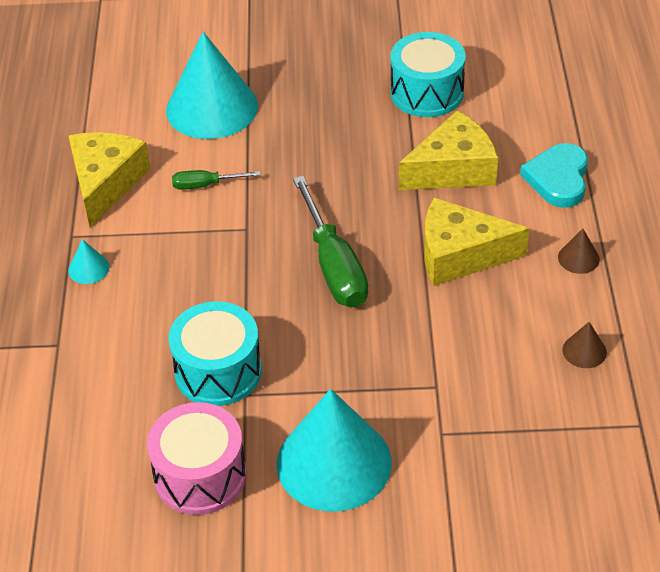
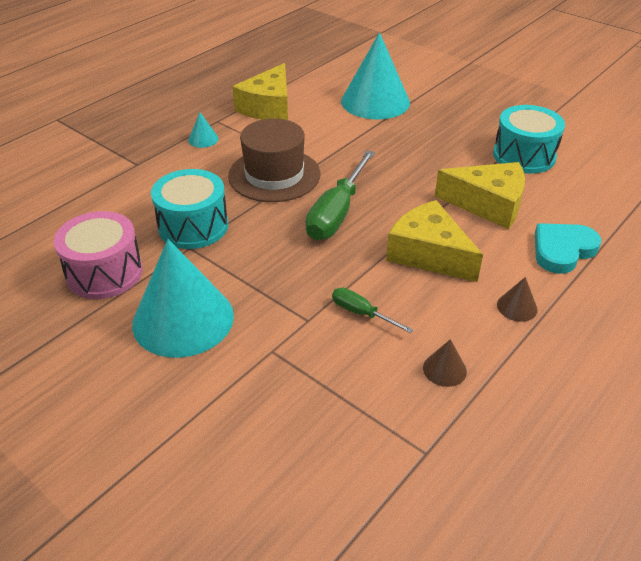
camera: 40 degrees right, 5 degrees down
yellow cheese [68,132,150,227] -> yellow cheese turned 150 degrees clockwise [233,63,288,120]
green screwdriver [172,170,261,190] -> green screwdriver moved to [332,288,413,333]
none -> brown hat [228,119,321,202]

